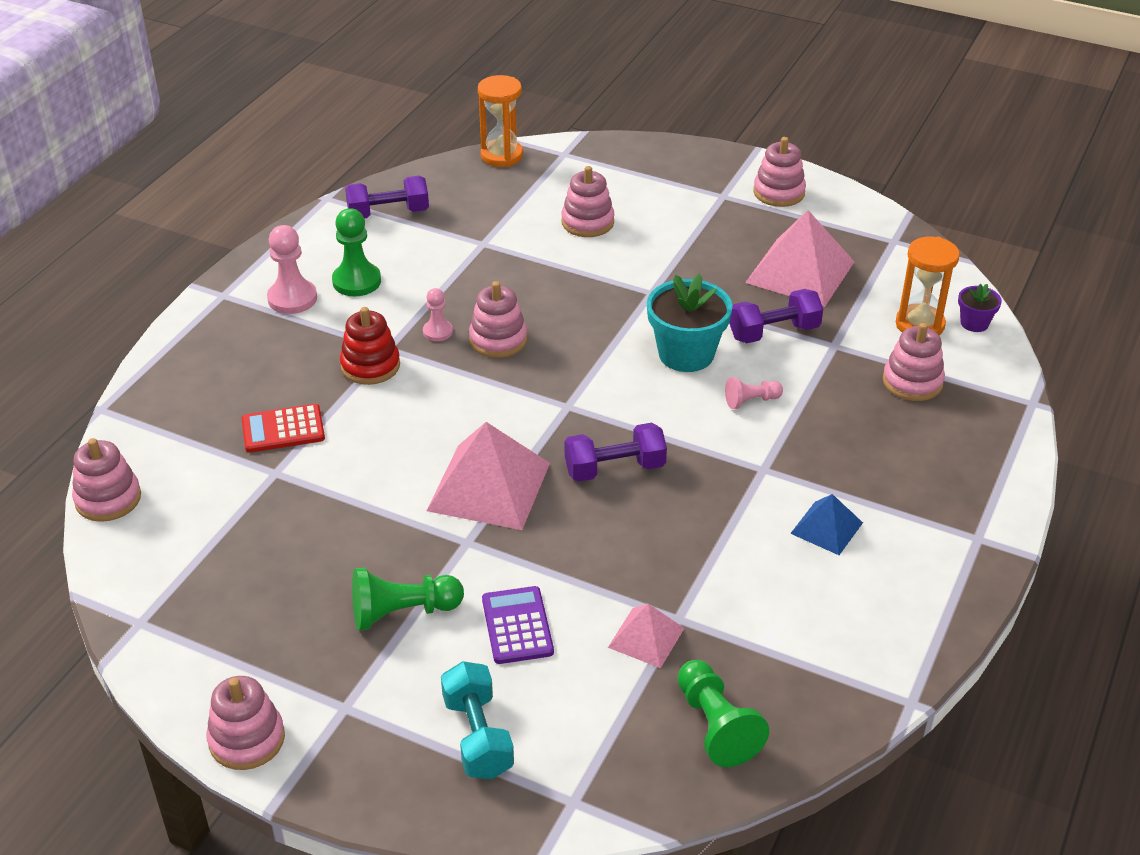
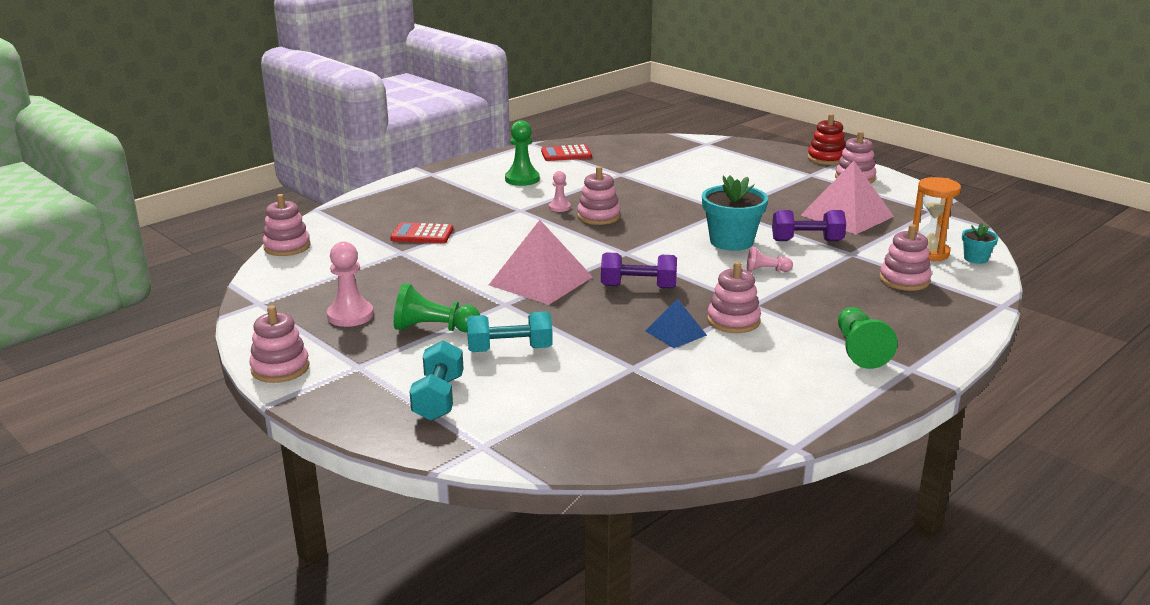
camera: 20 degrees right, 15 degrees down
pink pawn [267,225,317,314] -> pink pawn moved to [327,242,374,327]
red stacking toy [340,307,400,385] -> red stacking toy moved to [808,114,845,165]
purple dumbbell [345,176,429,218] -> red calculator [541,144,592,161]
orange hourglass [478,75,523,167] -> none
purple calculator [482,586,554,664] -> turquoise dumbbell [467,311,553,352]
pink stacking toy [561,166,614,237] -> pink stacking toy moved to [707,262,761,333]
pink pyramid [608,604,684,668] -> none
green pawn [677,660,769,767] -> green pawn moved to [838,307,898,369]
blue pyramid [790,494,863,555] -> blue pyramid moved to [646,299,707,348]
purple flower pot [958,284,1002,332] -> turquoise flower pot [962,223,999,264]

